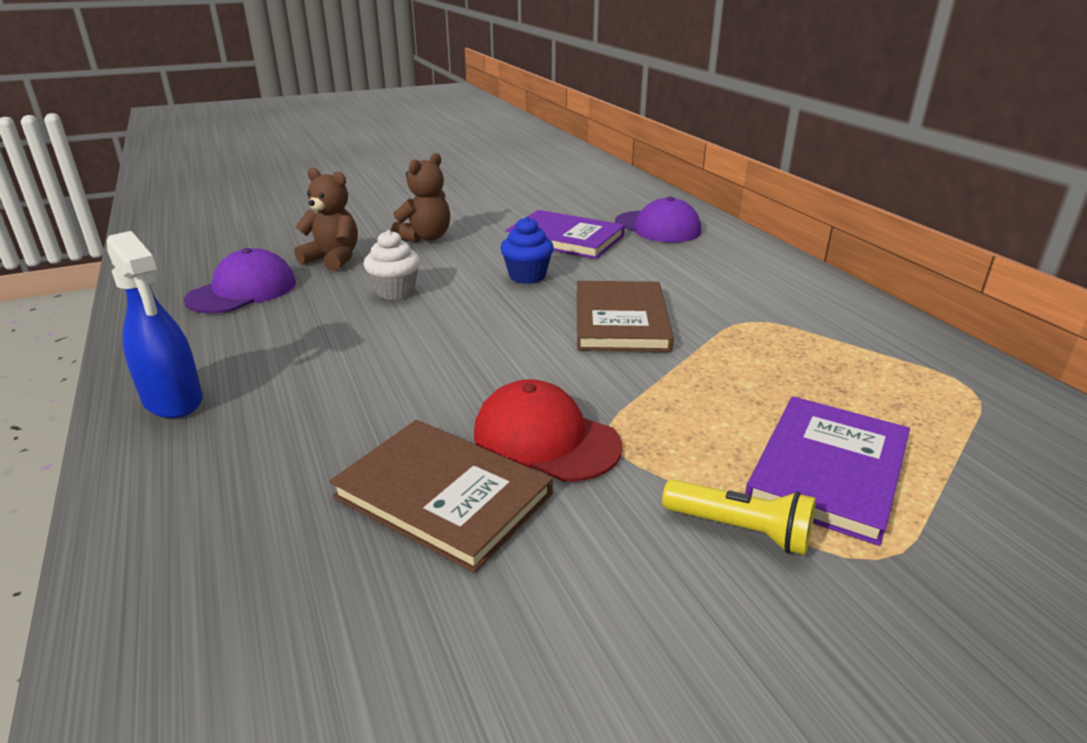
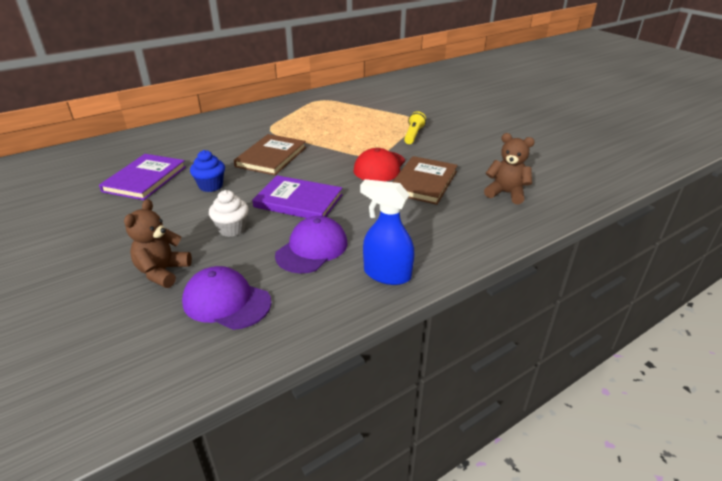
camera: 100 degrees left, 5 degrees up
blue spray bottle [107,231,203,418] -> blue spray bottle turned 105 degrees counterclockwise [360,179,415,285]
brown teddy bear [391,153,450,242] -> brown teddy bear moved to [484,133,535,204]
brown book [577,281,674,352] -> brown book turned 60 degrees counterclockwise [234,134,306,175]
purple cap [615,197,701,243] -> purple cap moved to [275,216,348,273]
purple book [745,396,910,546] -> purple book moved to [252,175,343,218]

